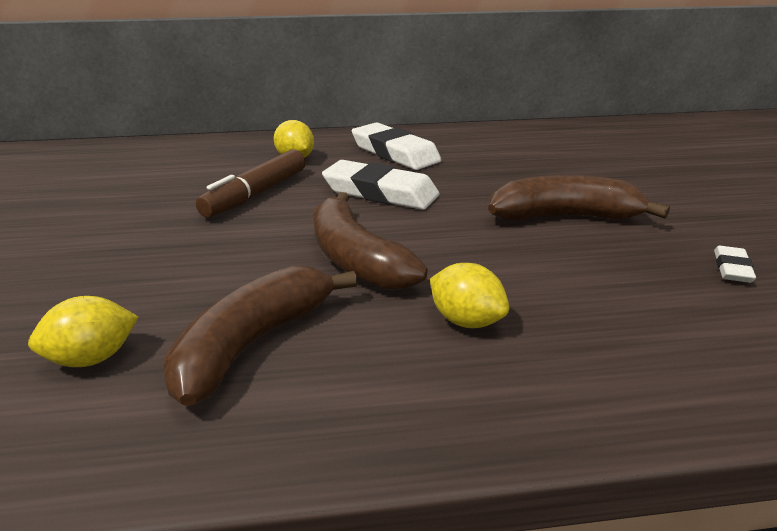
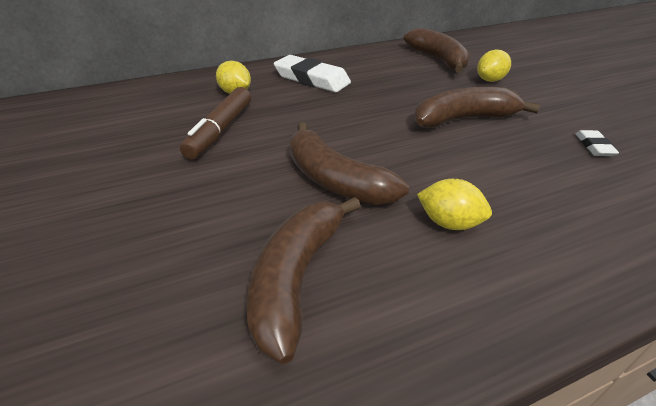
camera: 15 degrees left, 10 degrees up
yellow lemon [28,296,139,367] -> yellow lemon moved to [477,50,511,82]
white eraser [322,160,440,210] -> none
none -> brown banana [403,28,470,73]

